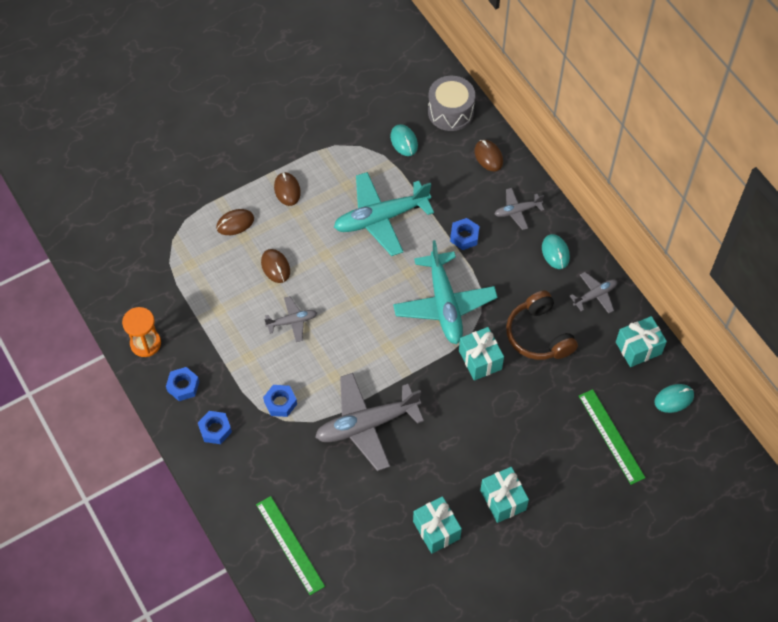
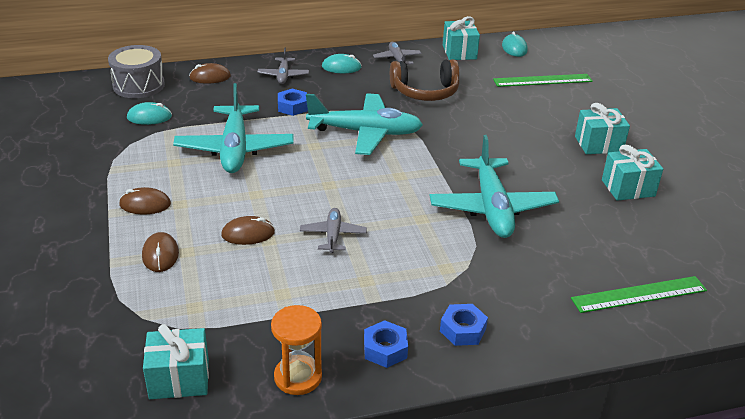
camera: 75 degrees left, 25 degrees down
blue nut [263,385,297,417] -> none
grey plane [315,373,424,471] -> turquoise plane [430,135,559,238]
turquoise gift [459,327,504,380] -> turquoise gift moved to [143,324,209,399]

